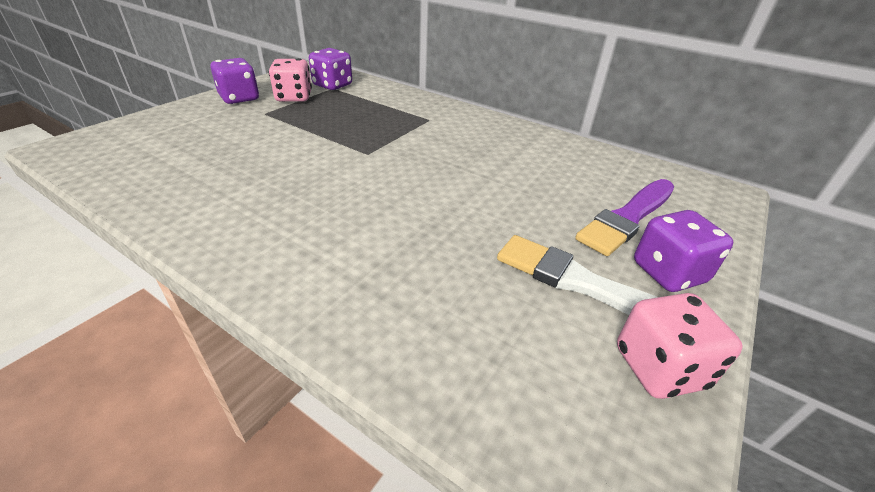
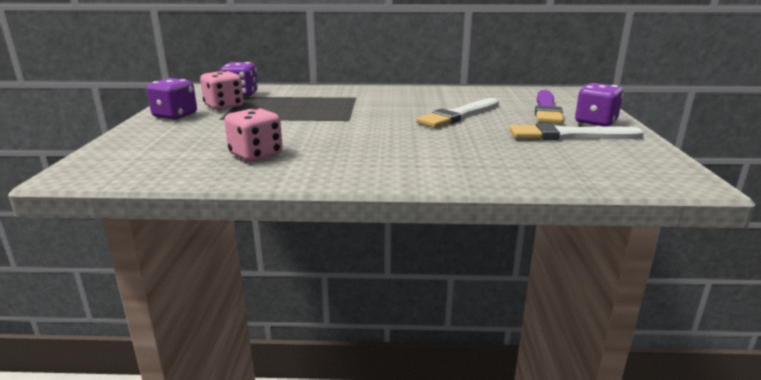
camera: 30 degrees left, 15 degrees down
pink dice [617,293,743,399] -> pink dice moved to [224,107,283,162]
none -> white brush [417,98,499,128]

